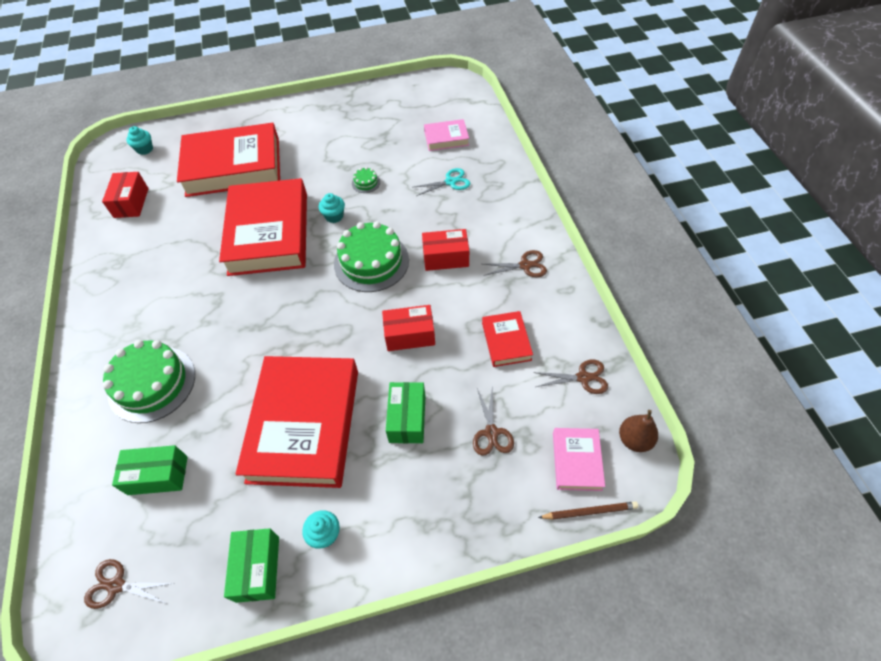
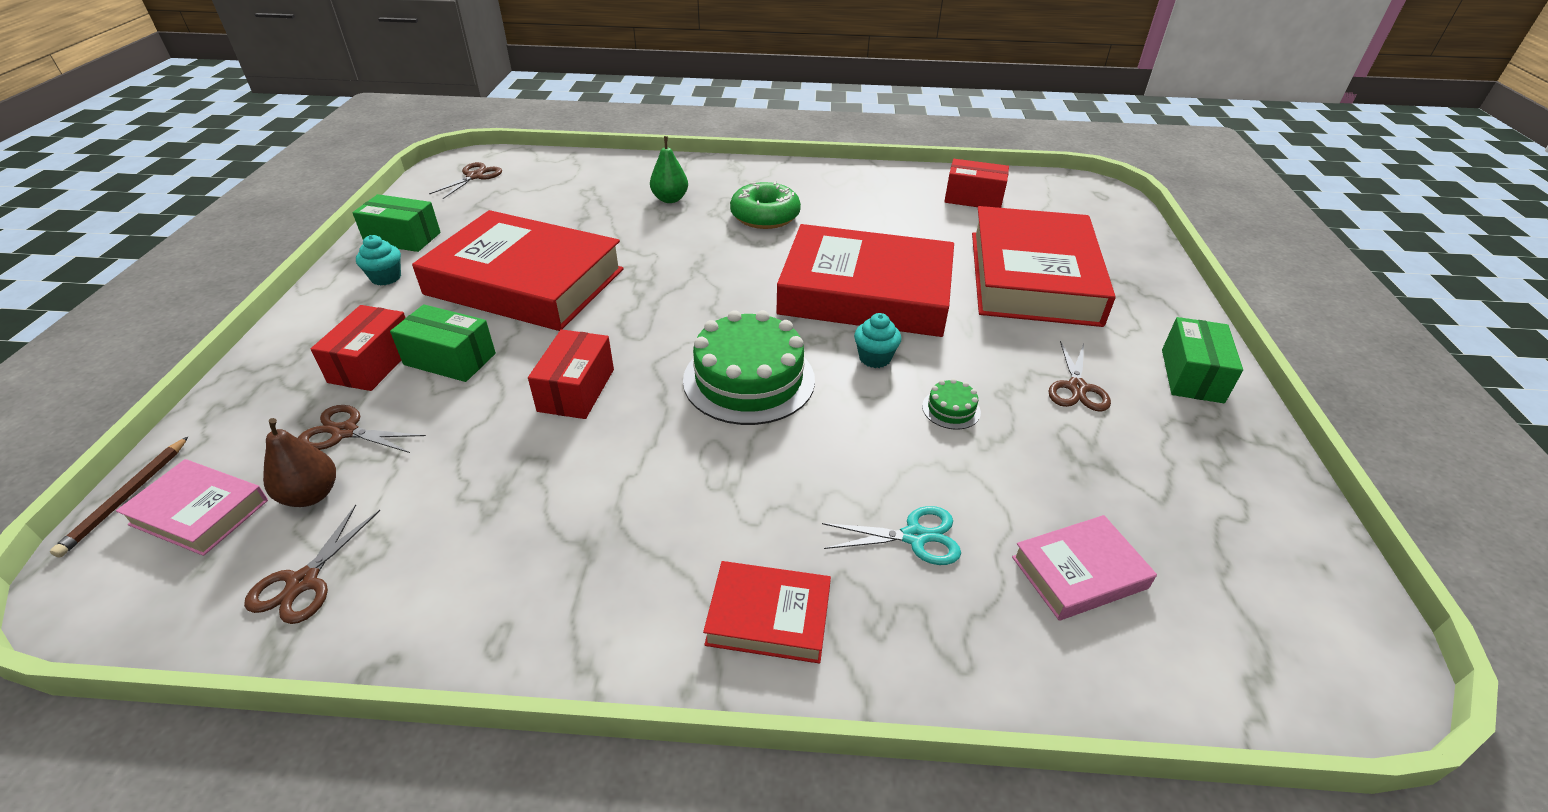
camera: 105 degrees right, 15 degrees down
green cake [103,340,195,423] -> green pear [650,136,688,203]
green box [112,445,188,495] -> green box moved to [1162,317,1243,403]
turquoise cupcake [126,126,153,155] -> none
turquoise scissors [414,168,470,196] -> turquoise scissors turned 90 degrees counterclockwise [822,506,961,565]
red box [422,229,469,271] -> red box moved to [311,305,406,391]
pink book [424,119,469,151] -> pink book turned 60 degrees clockwise [1012,515,1157,621]
red book [482,311,533,367] -> red book moved to [703,561,831,664]
brown scissors [483,250,547,277] -> brown scissors moved to [1049,341,1111,412]
brown pear [619,410,658,452] -> brown pear moved to [263,418,336,507]
none -> green donut [730,181,801,229]

